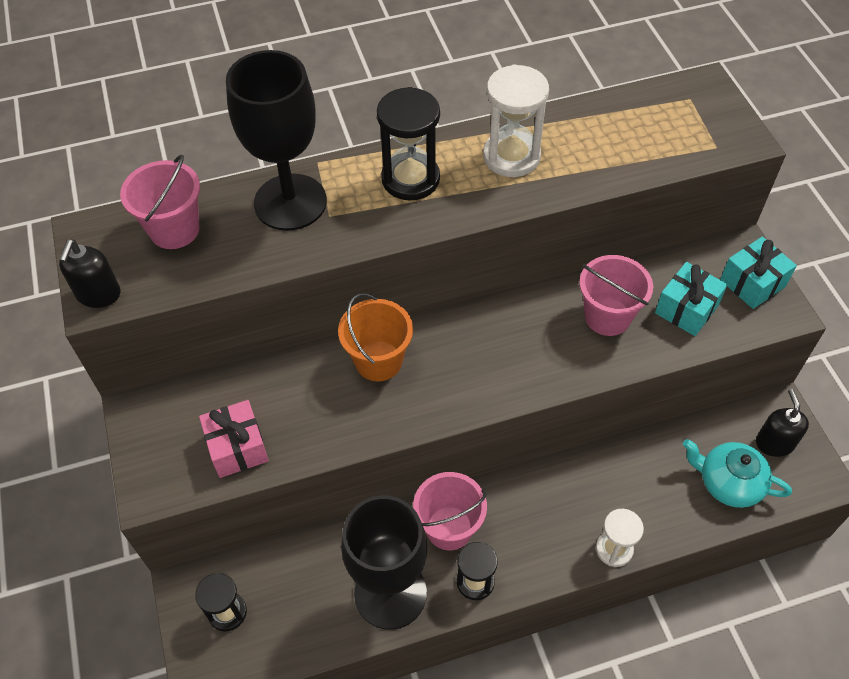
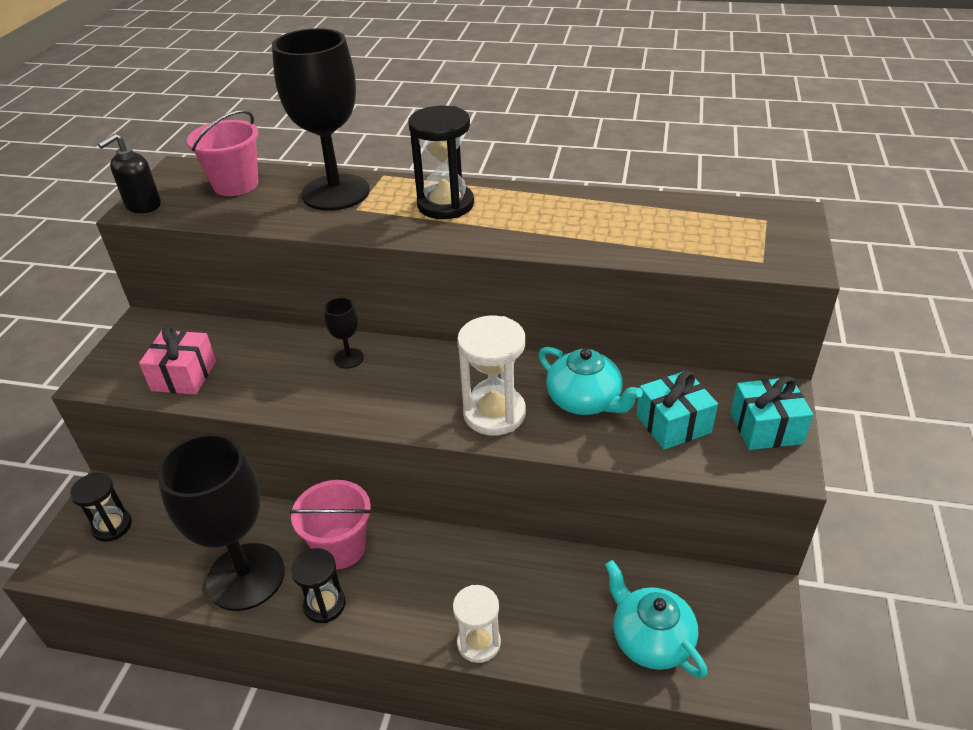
camera: 30 degrees right, 15 degrees down
orange bucket [338,293,413,381] -> black goblet [324,298,364,369]
white hourglass [483,64,549,177] -> white hourglass moved to [457,316,526,435]
pink bucket [579,255,653,336] -> turquoise teapot [538,347,643,415]
black soap dispenser [756,389,809,457] -> none

